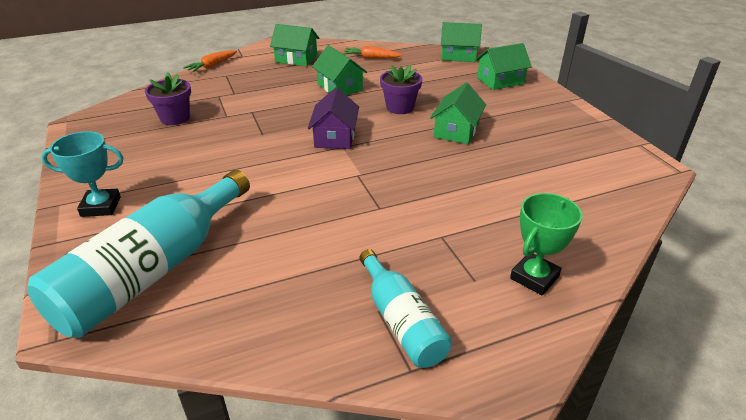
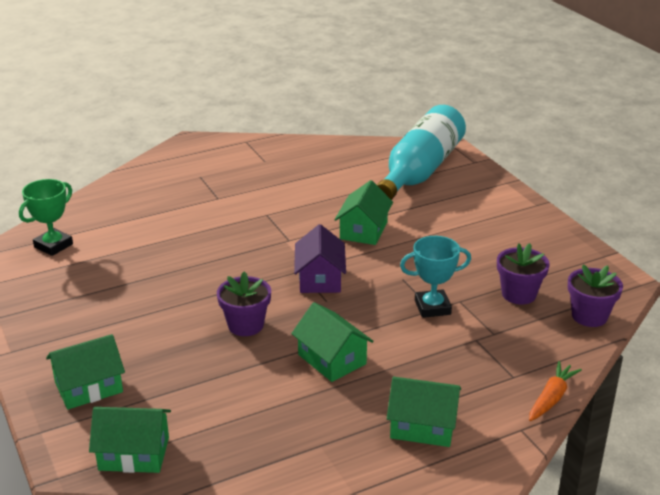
camera: 175 degrees right, 5 degrees down
turquoise trophy [41,131,124,217] -> turquoise trophy moved to [400,236,471,318]
orange carrot [343,46,402,59] -> none
turquoise bottle [359,249,452,368] -> none
green house [430,83,486,144] -> green house moved to [334,180,393,245]
green trophy [510,193,583,295] -> green trophy moved to [19,179,73,256]
none -> purple flower pot [568,265,623,327]

